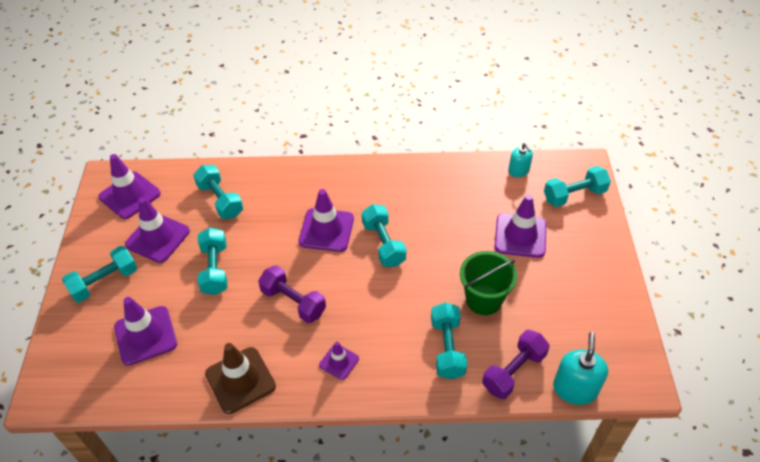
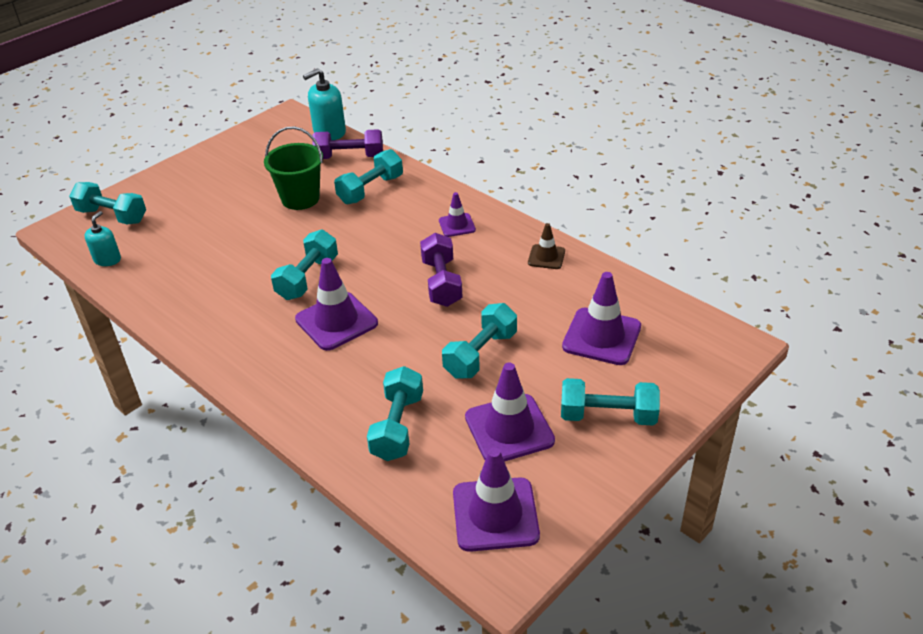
camera: 135 degrees left, 10 degrees down
brown traffic cone [205,343,276,414] -> brown traffic cone [528,223,565,269], size x0.56
purple traffic cone [495,194,546,258] -> none

